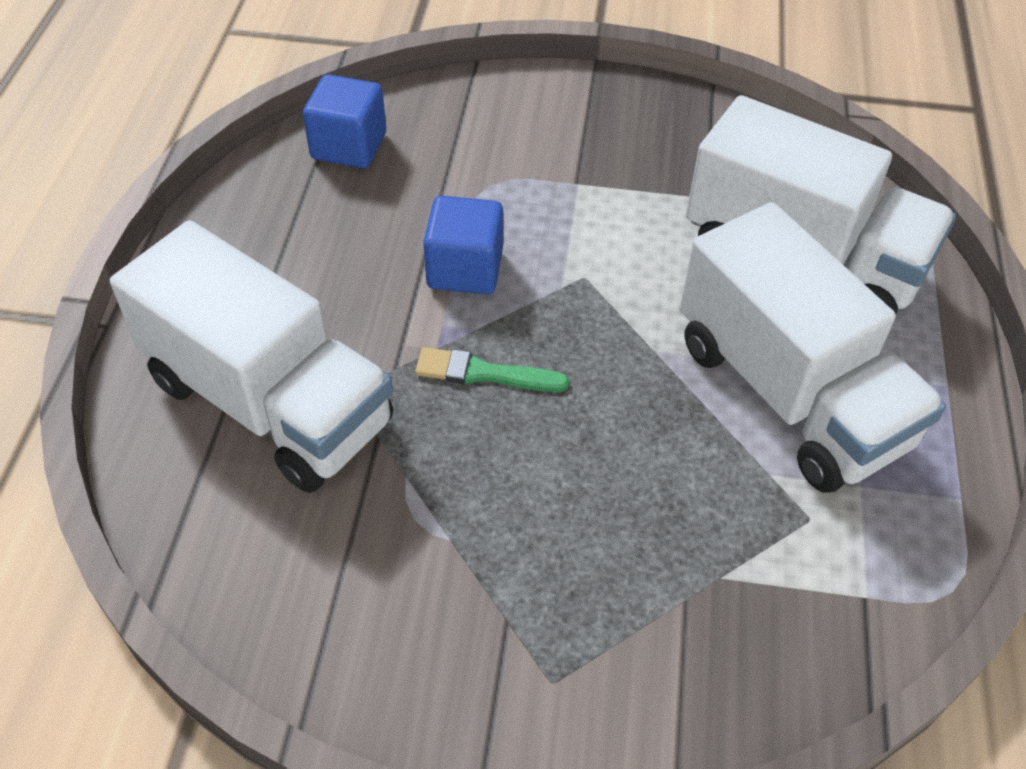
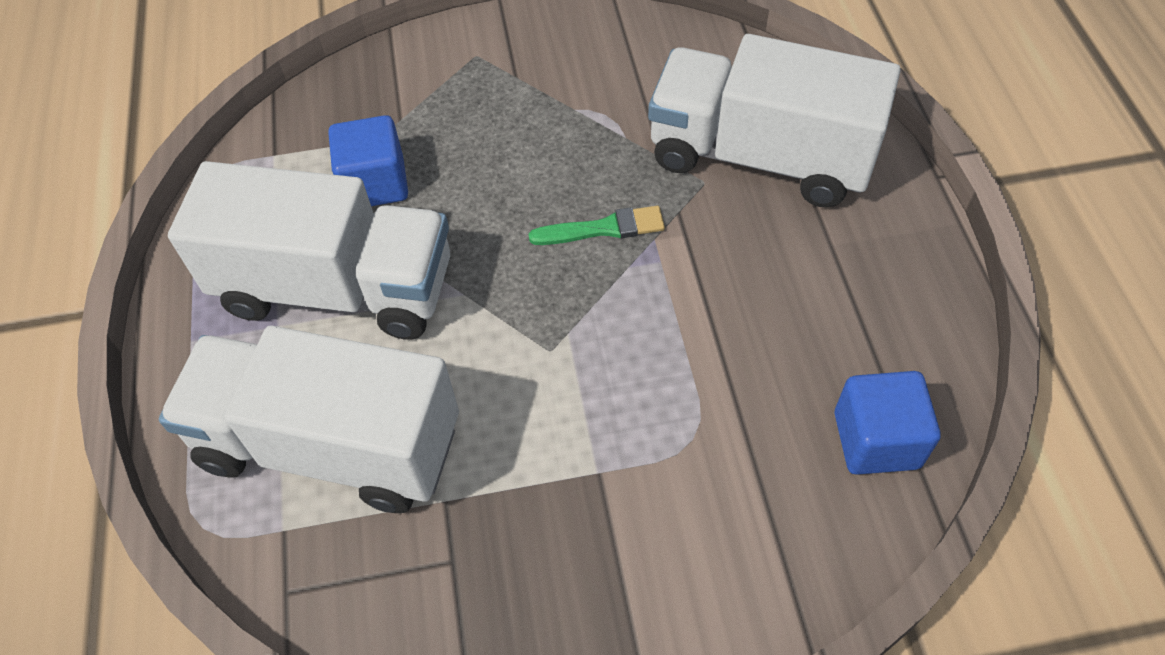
camera: 165 degrees right, 5 degrees up
blue cube [423,196,503,294] -> blue cube moved to [328,115,408,206]
white truck [680,202,946,493] -> white truck turned 150 degrees clockwise [168,161,450,340]

